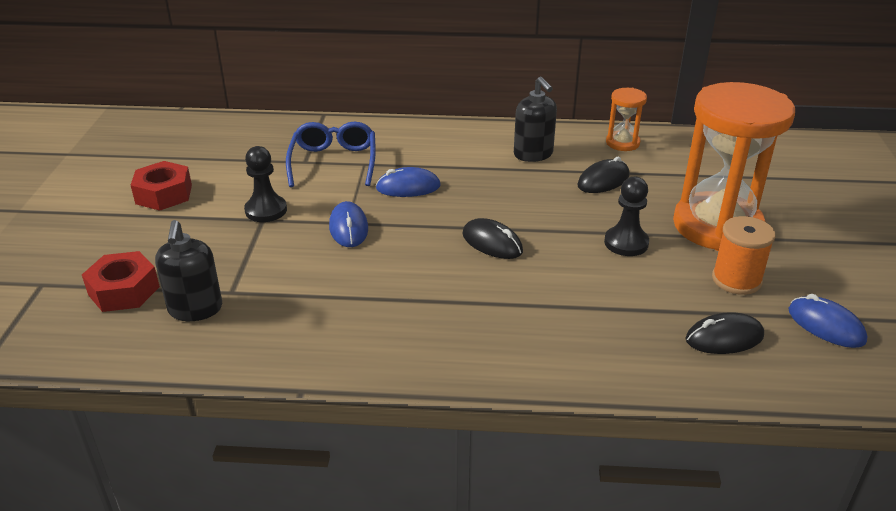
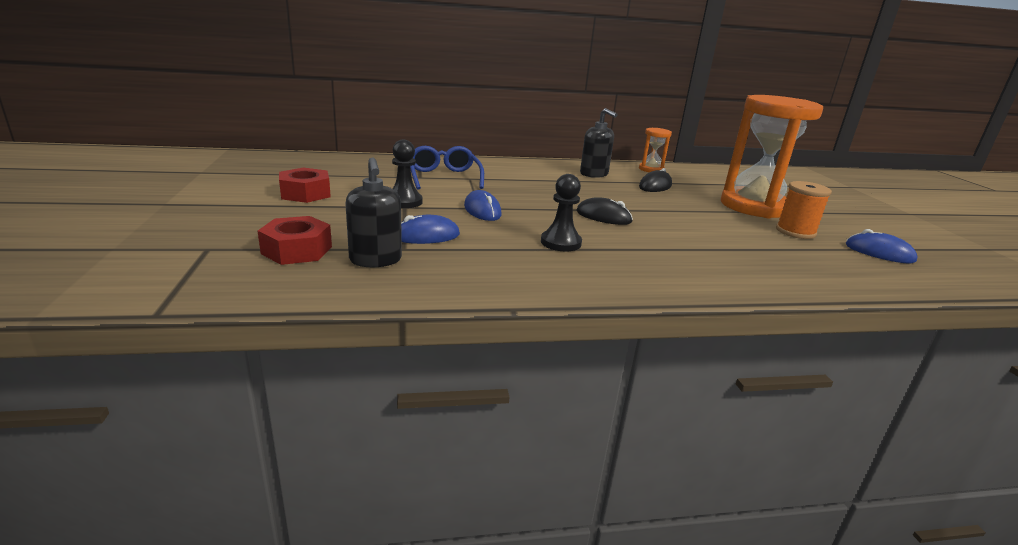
camera: 15 degrees left, 10 degrees down
blue mouse [376,167,441,197] -> blue mouse moved to [401,215,460,244]
black pawn [604,177,649,256] -> black pawn moved to [541,174,582,251]
black mouse [685,312,764,354] -> none

